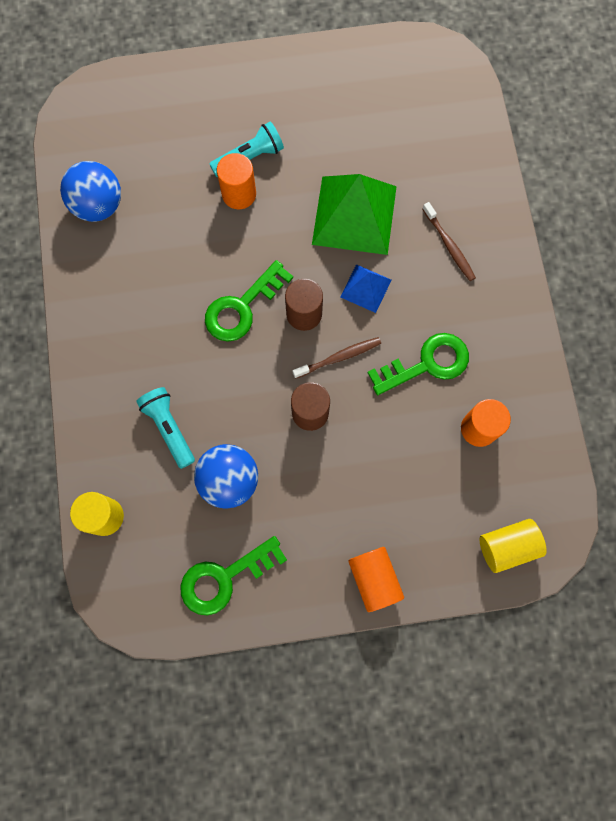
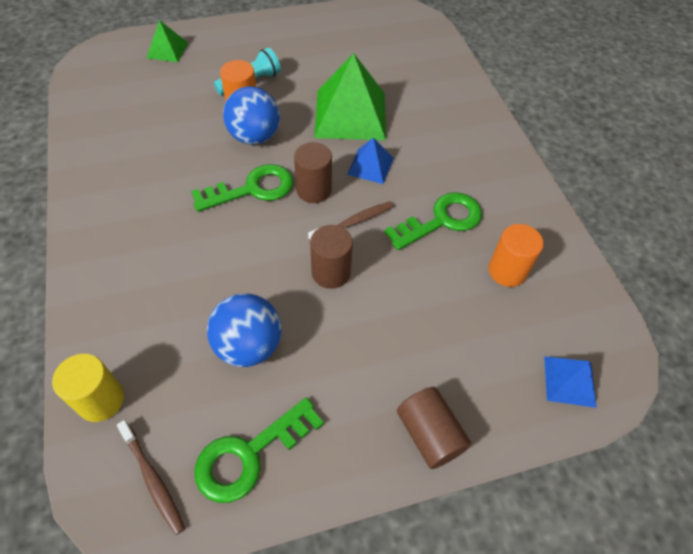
camera: 10 degrees left, 20 degrees down
blue ball [60,161,121,222] -> blue ball moved to [223,86,280,145]
turquoise flashlight [136,387,195,469] -> none
green key [205,260,293,341] -> green key turned 150 degrees counterclockwise [191,164,293,212]
orange cylinder [348,547,404,612] -> brown cylinder [397,387,471,469]
brown toothbrush [422,202,476,281] -> brown toothbrush moved to [117,420,185,535]
yellow cylinder [480,519,547,573] -> blue pyramid [544,356,597,408]
none -> green pyramid [147,20,188,62]

